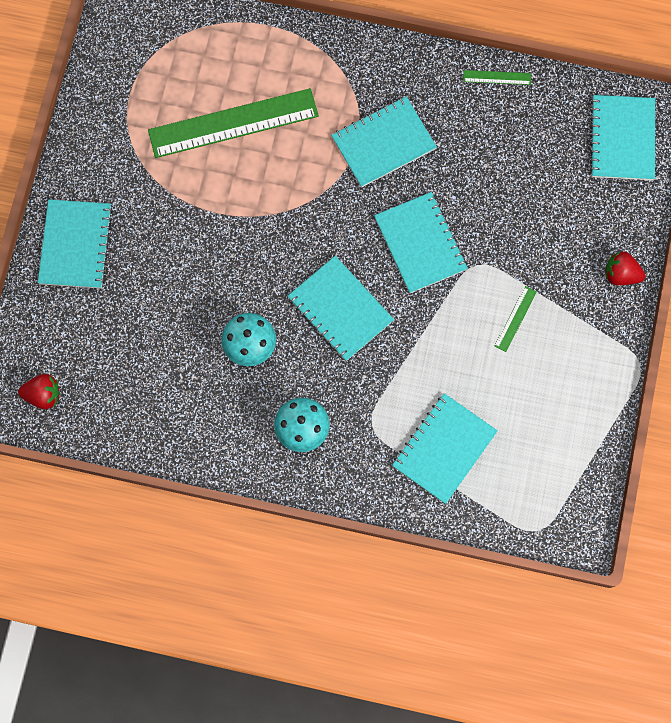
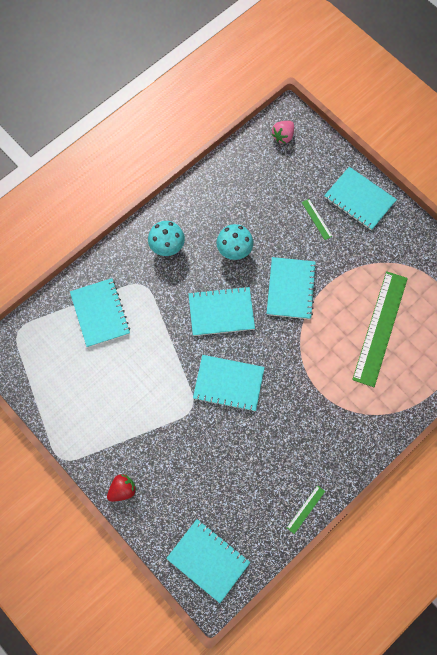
camera: 125 degrees right, 5 degrees down
red strawberry [18,374,60,409] -> pink strawberry [272,121,294,144]
turquoise notebook [331,96,437,188] -> turquoise notebook moved to [266,257,317,319]
green ruler [495,286,537,352] -> green ruler moved to [302,199,332,240]

